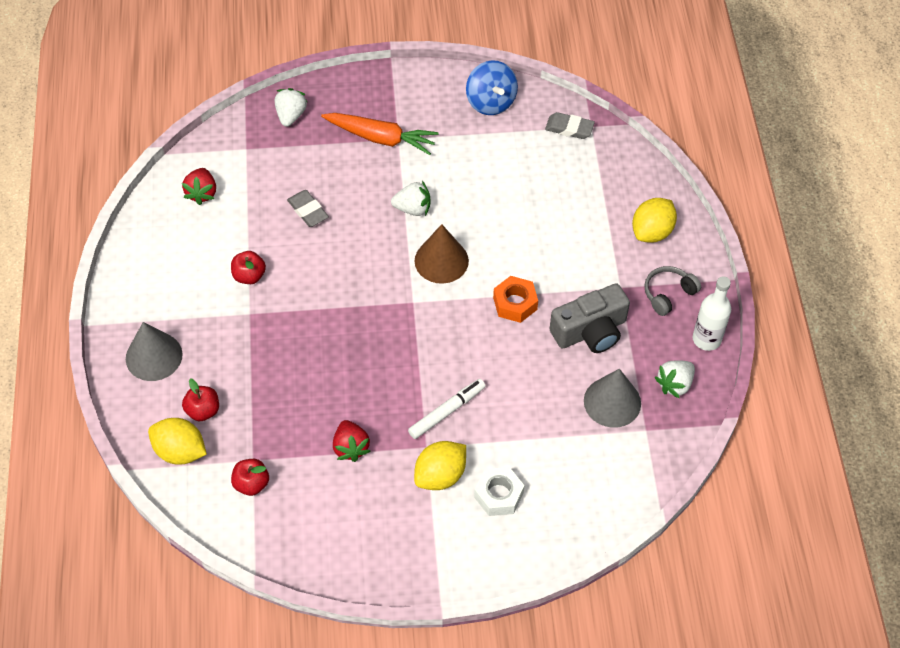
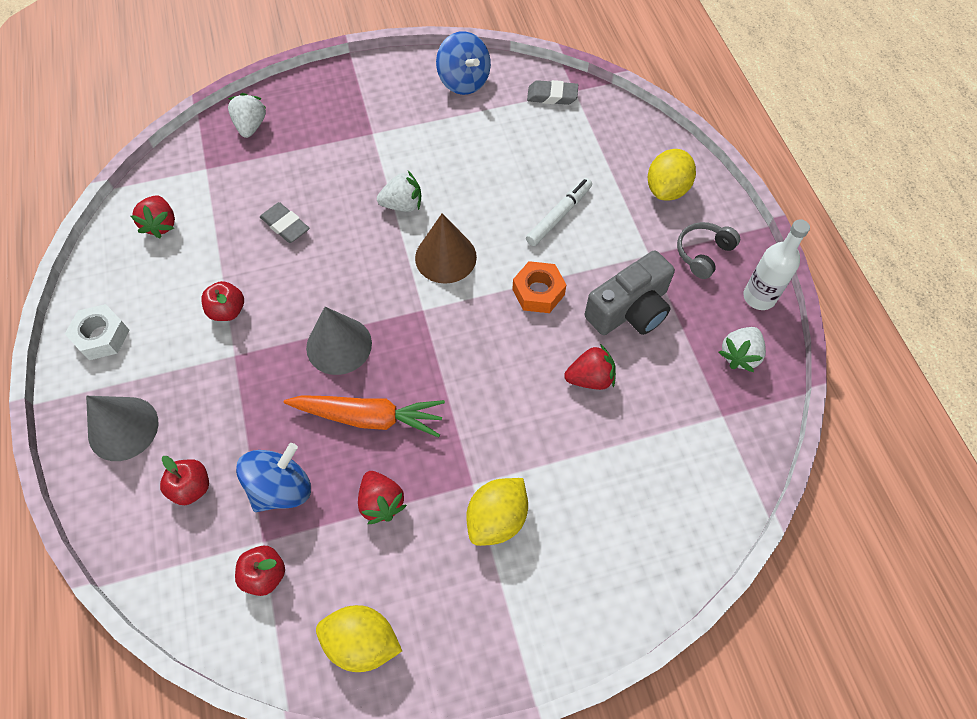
camera: 10 degrees left, 5 degrees up
yellow lemon [148,418,207,465] -> yellow lemon moved to [316,605,402,672]
orange carrot [321,113,439,155] -> orange carrot moved to [284,395,445,437]
white marker [408,379,486,439] -> white marker moved to [526,178,592,246]
white nut [474,467,525,516] -> white nut moved to [65,304,130,360]
grey cone [584,369,641,428] -> grey cone moved to [306,307,372,375]
none -> blue spinning top [236,443,311,512]
none -> red strawberry [564,344,616,390]

